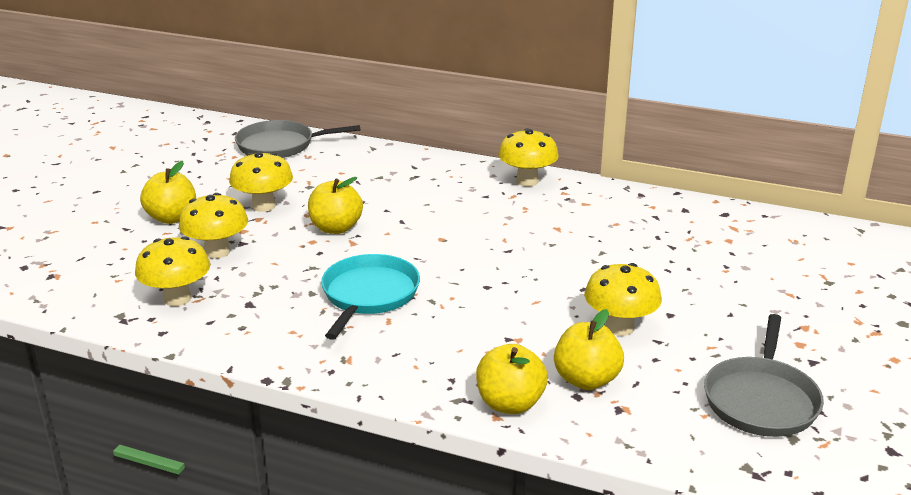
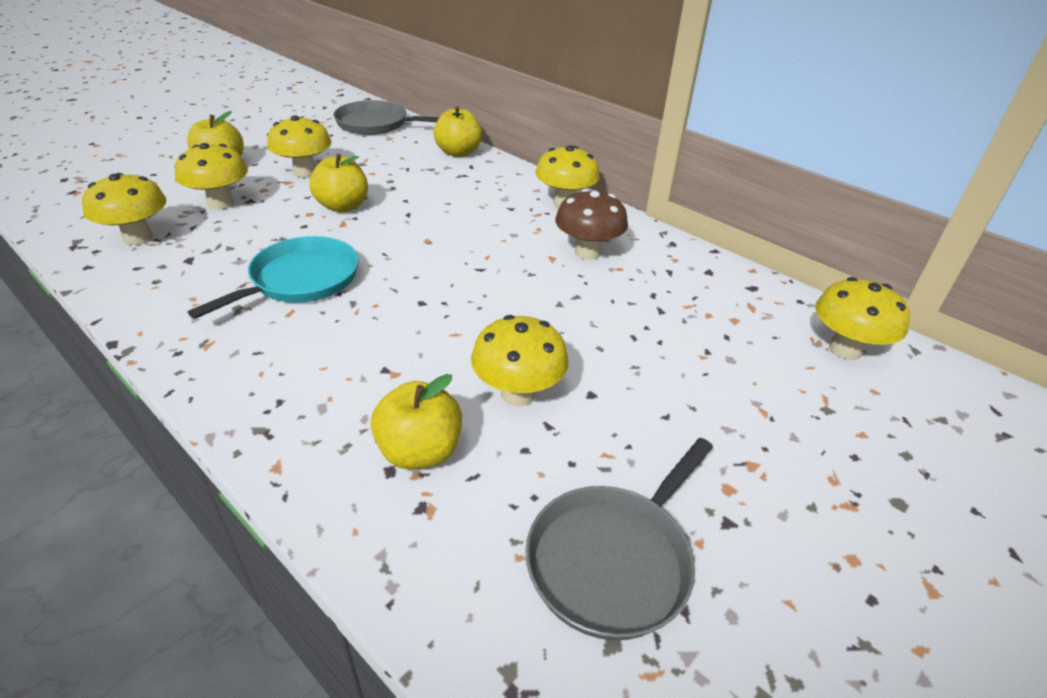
camera: 20 degrees right, 10 degrees up
yellow apple [476,344,548,414] -> yellow apple moved to [434,106,482,157]
none -> brown mushroom [555,189,628,260]
none -> yellow mushroom [815,277,910,360]

